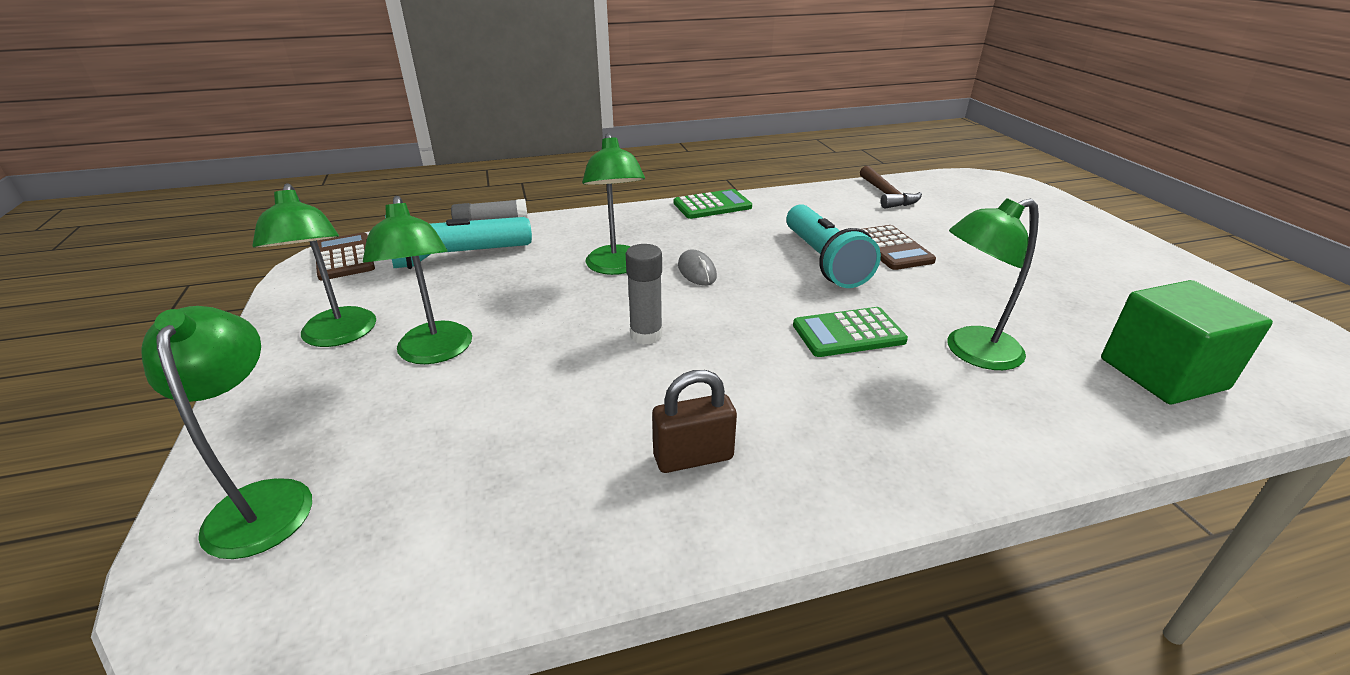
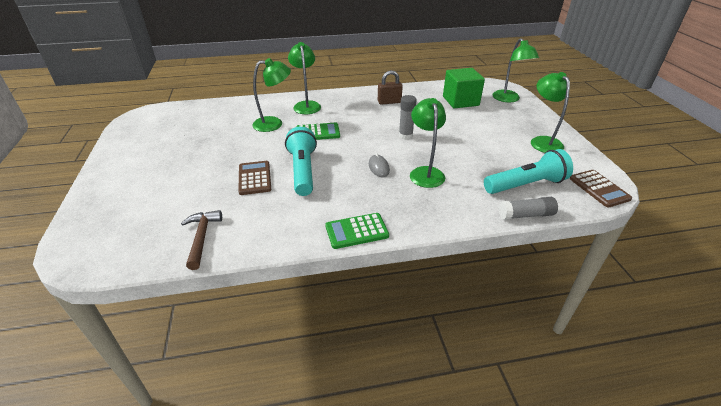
camera: 175 degrees left, 5 degrees up
green lamp [363,196,472,364] -> green lamp moved to [288,42,321,114]
green cube [1101,280,1273,404] -> green cube moved to [443,68,485,109]

